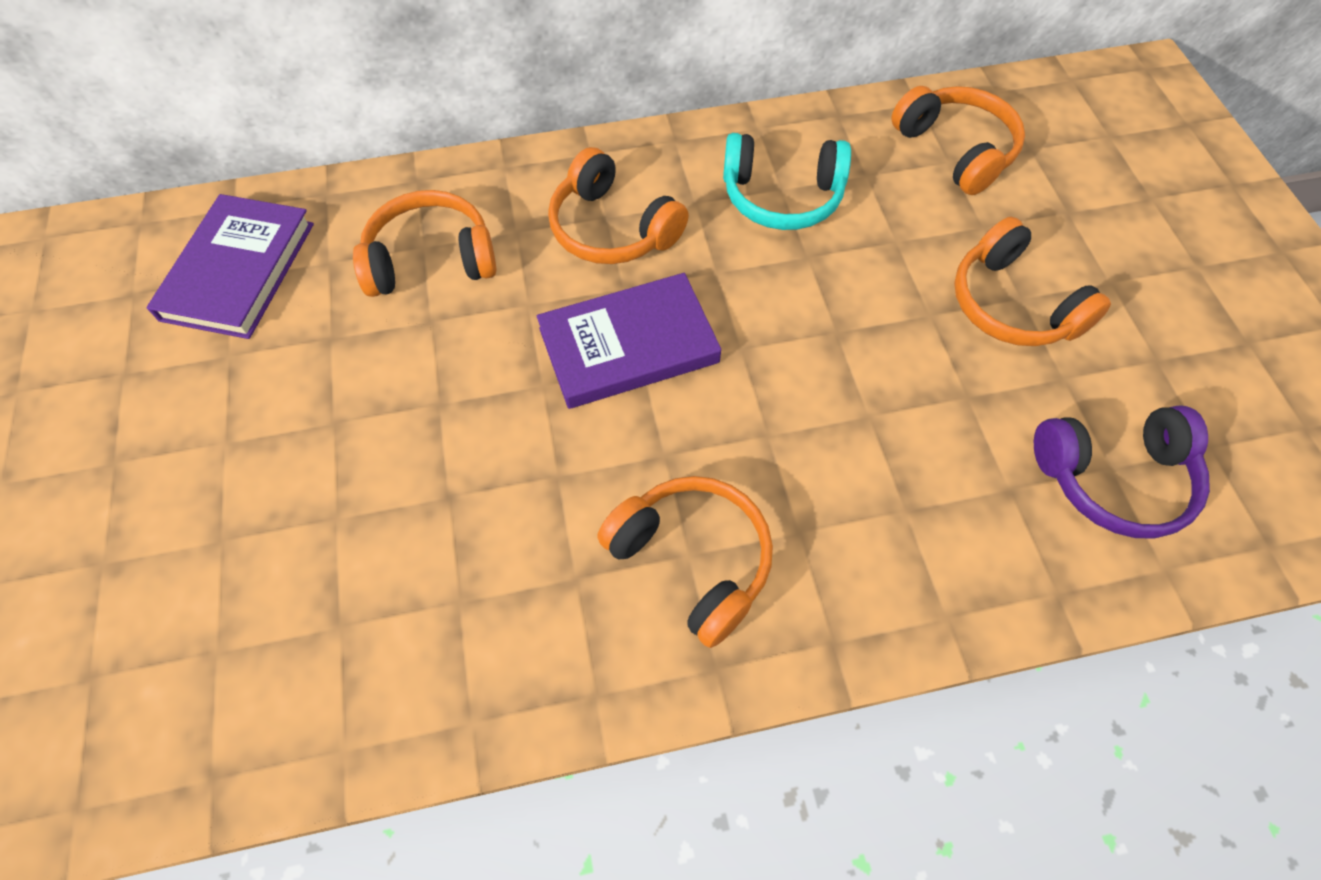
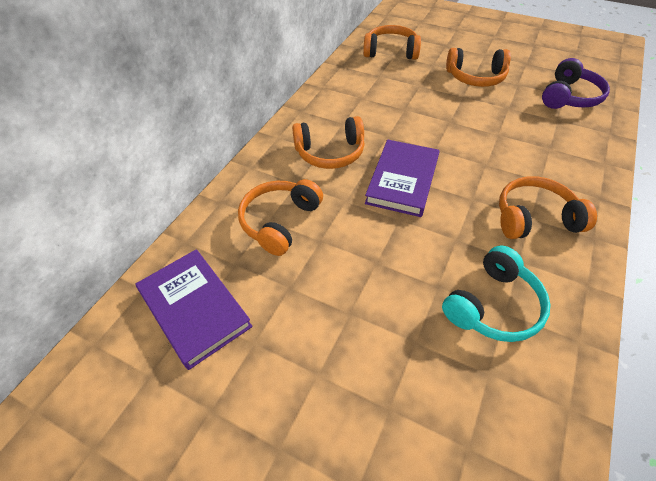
camera: 50 degrees left, 10 degrees down
turquoise headphones [723,133,851,230] -> turquoise headphones moved to [442,245,551,342]

